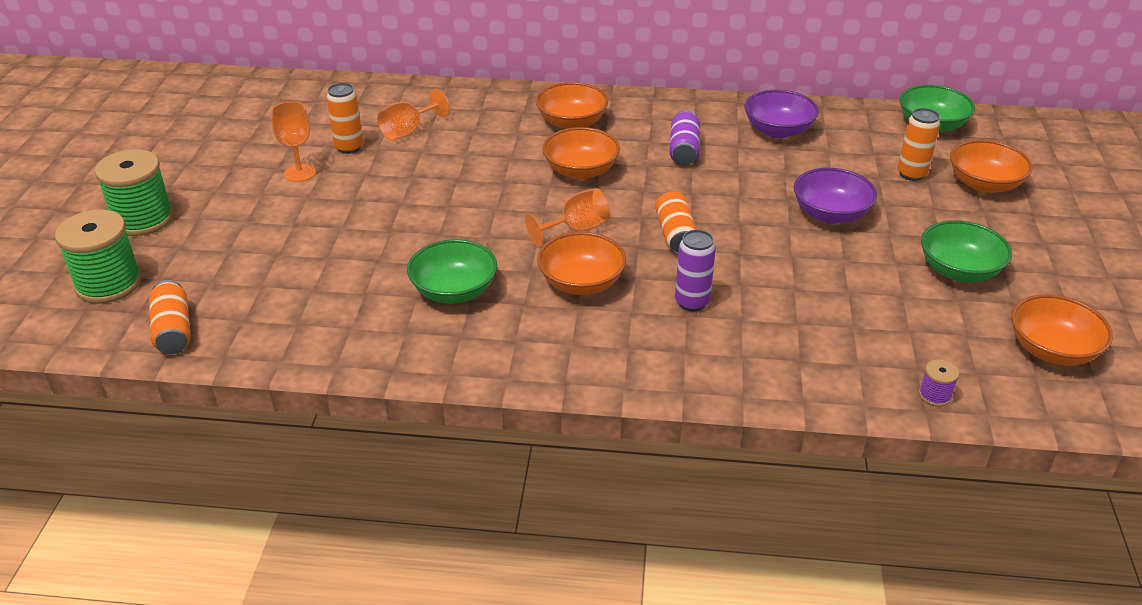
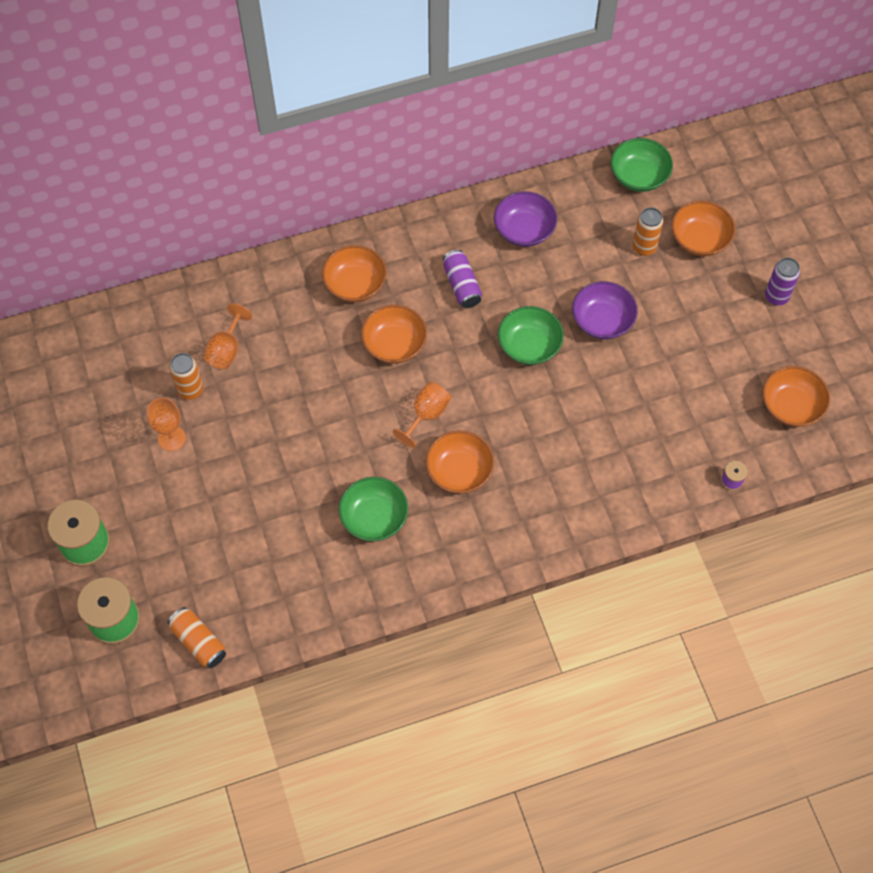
camera: 25 degrees left, 25 degrees up
orange can [655,191,697,255] -> none
purple can [675,230,716,311] -> purple can moved to [765,258,800,306]
green bowl [921,220,1012,282] -> green bowl moved to [498,306,564,365]

